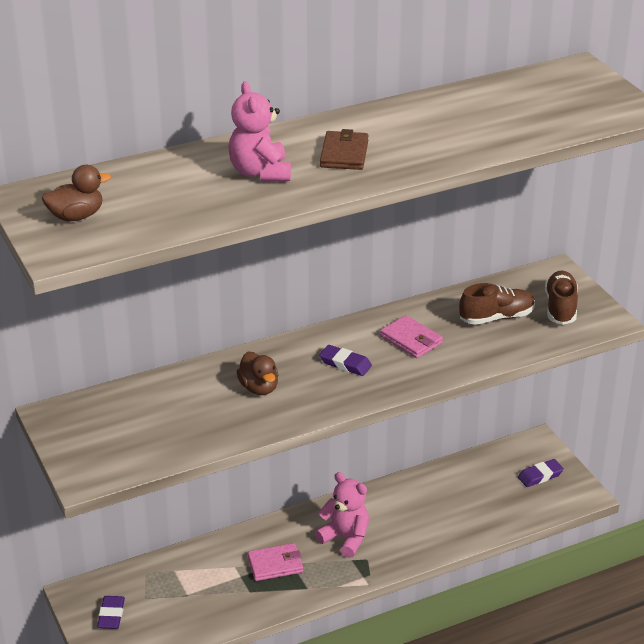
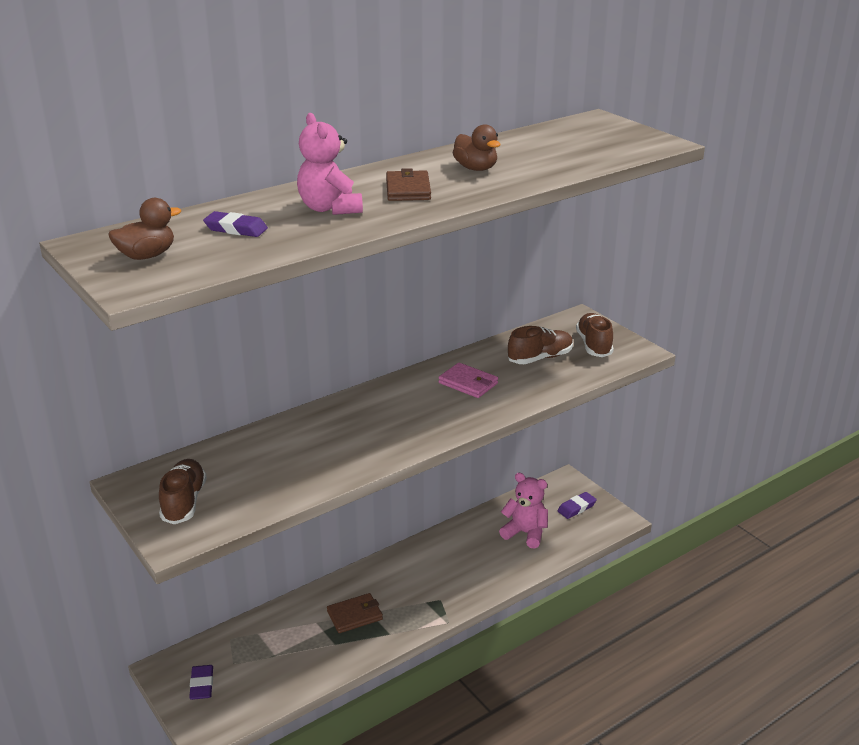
camera: 10 degrees left, 5 degrees down
brown duck [236,351,278,395] -> brown duck moved to [453,124,500,171]
pink wallet [247,543,303,581] -> brown wallet [327,593,383,633]
pink teddy bear [315,472,369,558] -> pink teddy bear moved to [499,473,548,549]
purple eraser [319,345,372,376] -> purple eraser moved to [203,211,268,237]
none -> brown shoe [159,459,207,524]

